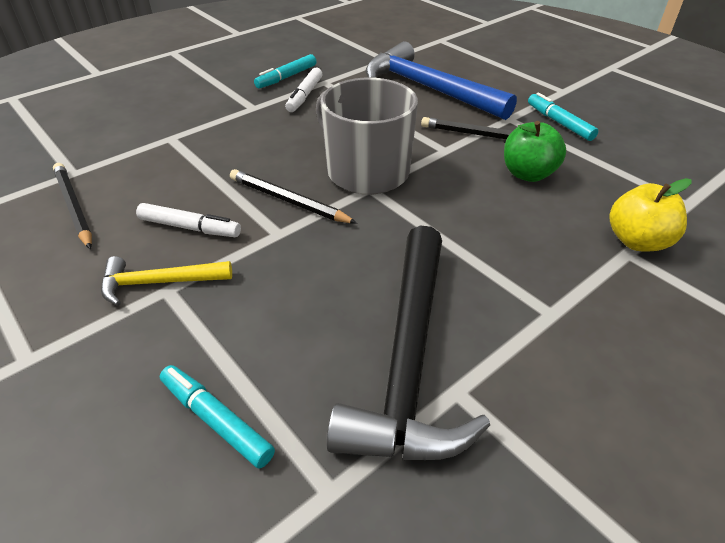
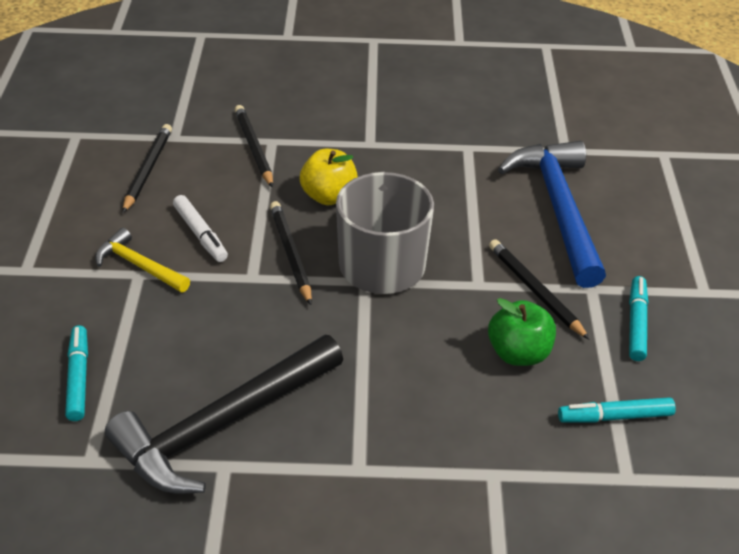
camera: 40 degrees right, 0 degrees up
turquoise marker [254,54,316,89] -> turquoise marker moved to [558,397,676,423]
white marker [285,68,322,112] -> none
yellow apple [609,178,691,251] -> yellow apple moved to [300,149,358,205]
none -> black pencil [235,105,273,188]

